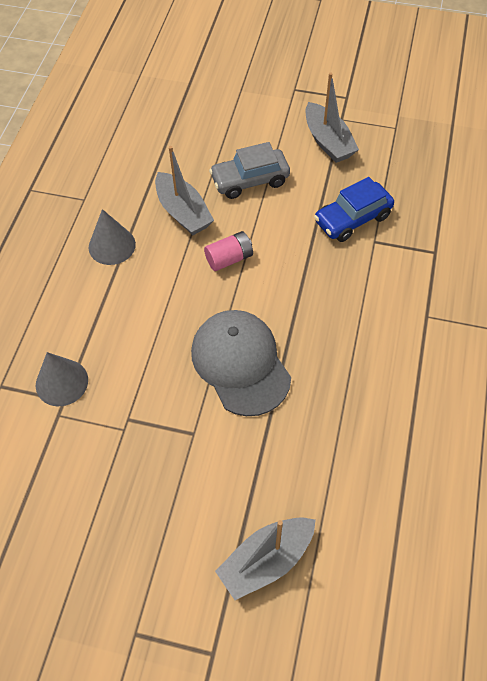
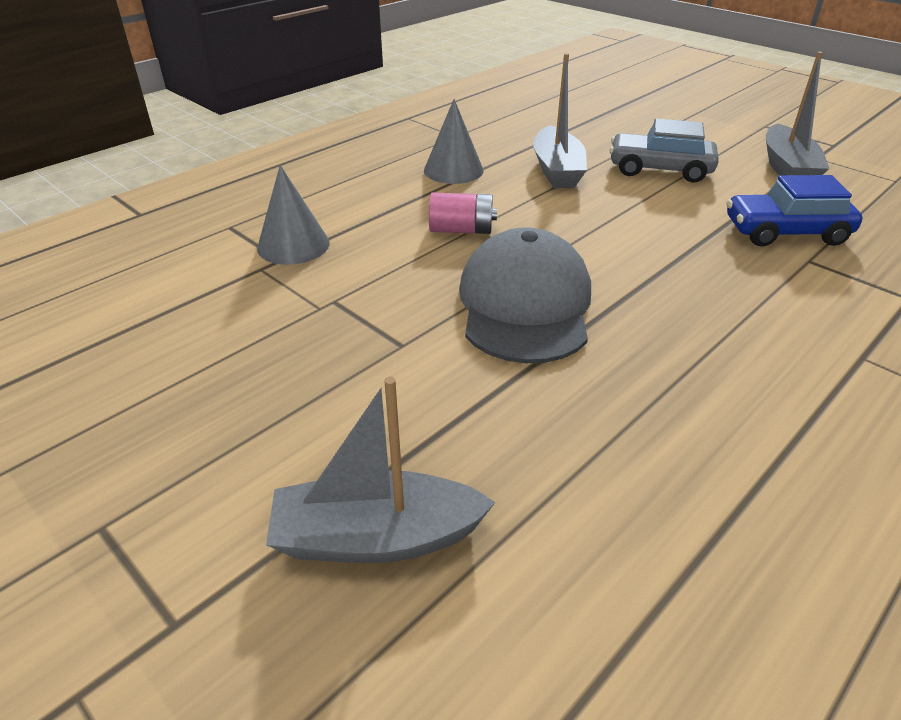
camera: 30 degrees right, 20 degrees down
pink battery [204,231,253,271] -> pink battery moved to [429,193,497,234]

